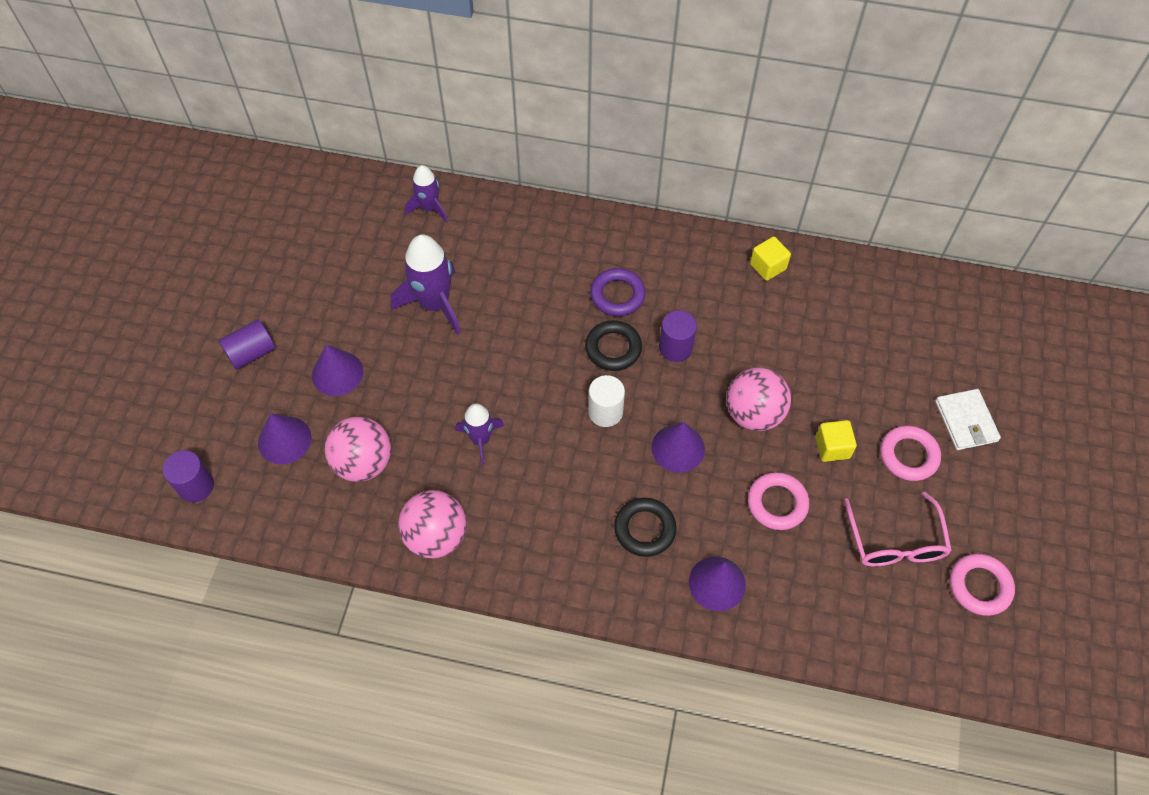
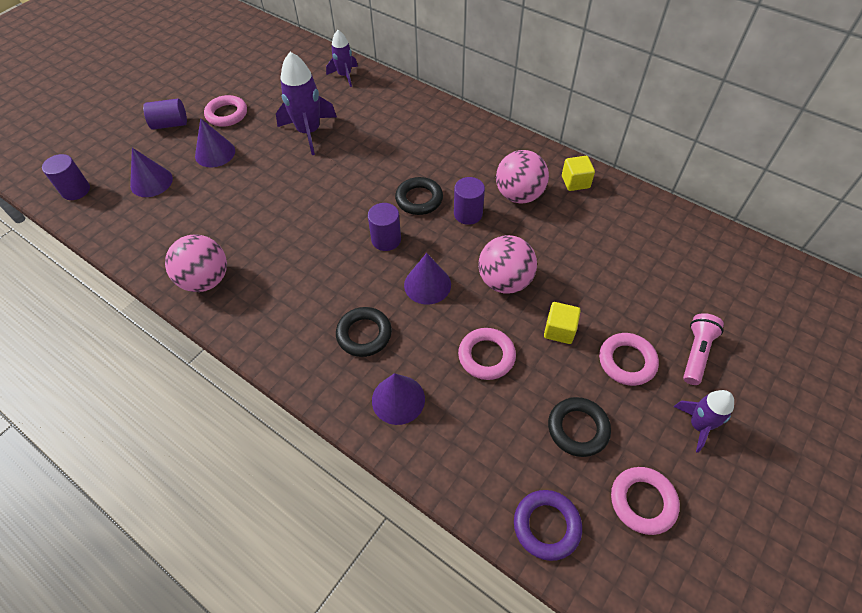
camera: 25 degrees right, 5 degrees down
pink ball [324,416,391,482] -> pink ball moved to [496,150,549,204]
purple rocket [455,403,505,465] -> purple rocket moved to [674,390,734,453]
white cylinder [588,375,625,427] -> purple cylinder [368,203,401,251]
purple ring [590,268,646,316] -> purple ring moved to [514,490,582,561]
pink glasses [844,492,952,566] -> black ring [548,397,611,457]
white wallet [935,389,1001,450] -> pink flashlight [683,313,724,385]
none -> pink ring [204,95,247,127]

